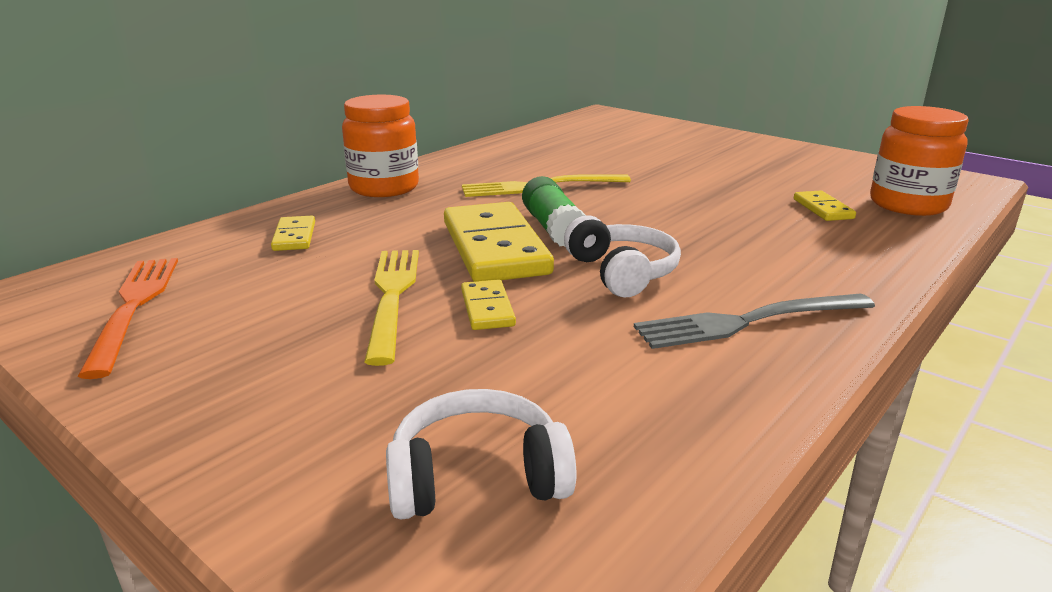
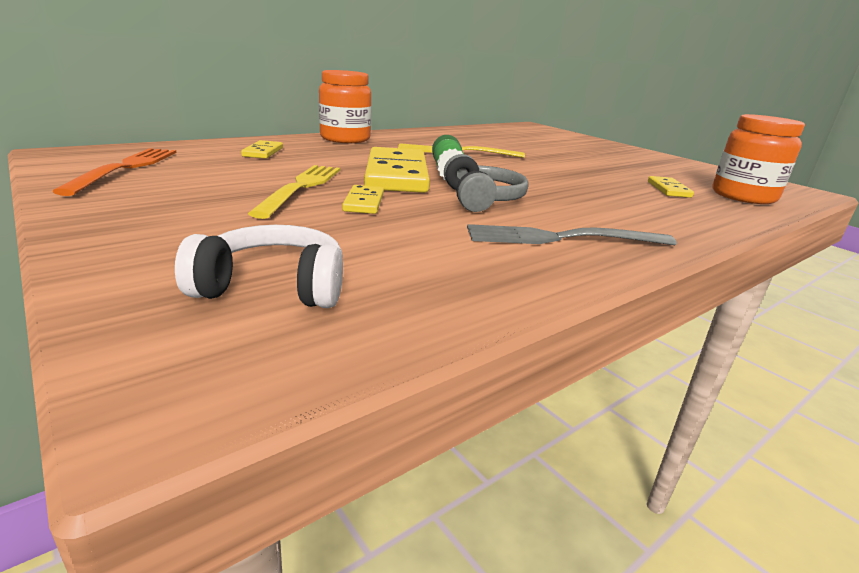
camera: 10 degrees right, 0 degrees up
white headphones [564,216,681,297] -> grey headphones [444,154,528,212]

